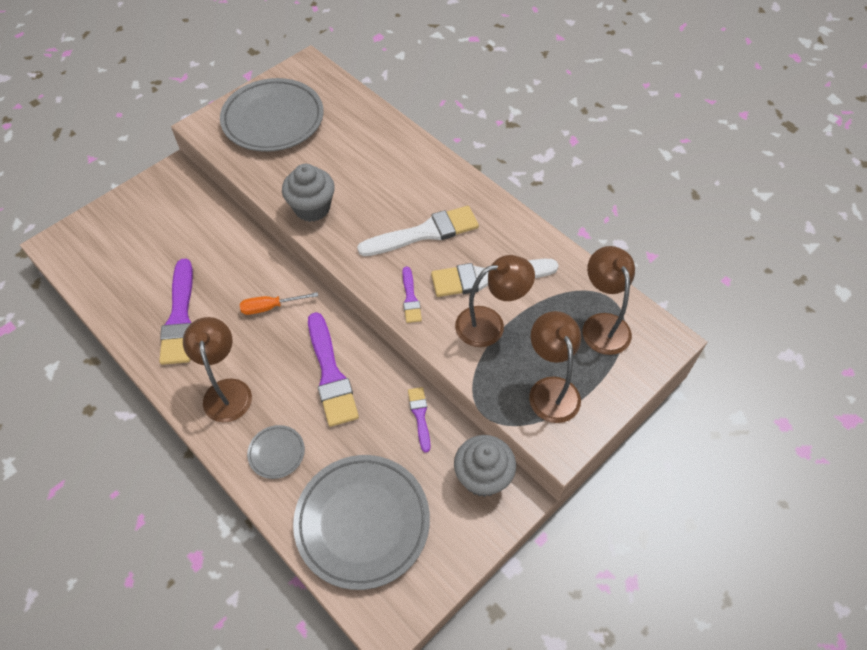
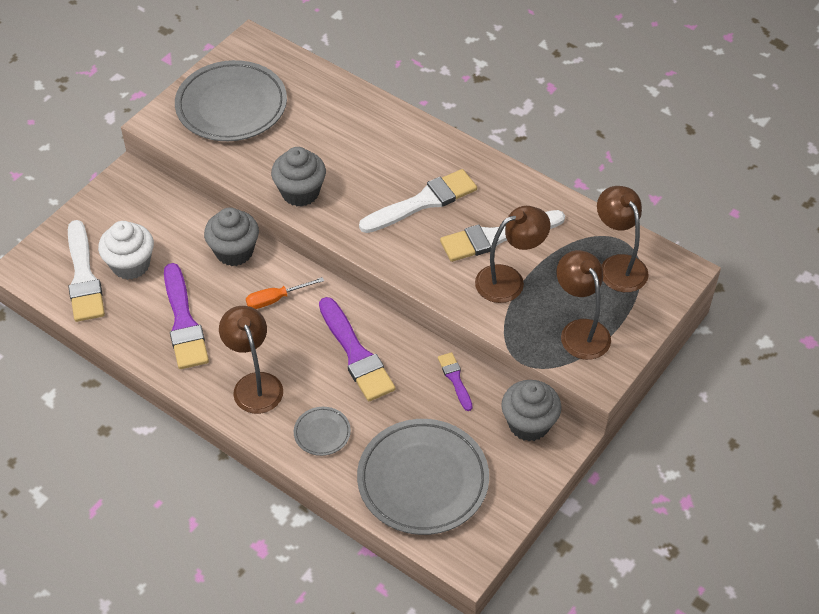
camera: 10 degrees left, 5 degrees down
purple brush [402,266,422,323] -> none
none -> white brush [68,220,105,322]
none -> white cupcake [98,221,154,280]
none -> grey cupcake [204,207,259,266]

